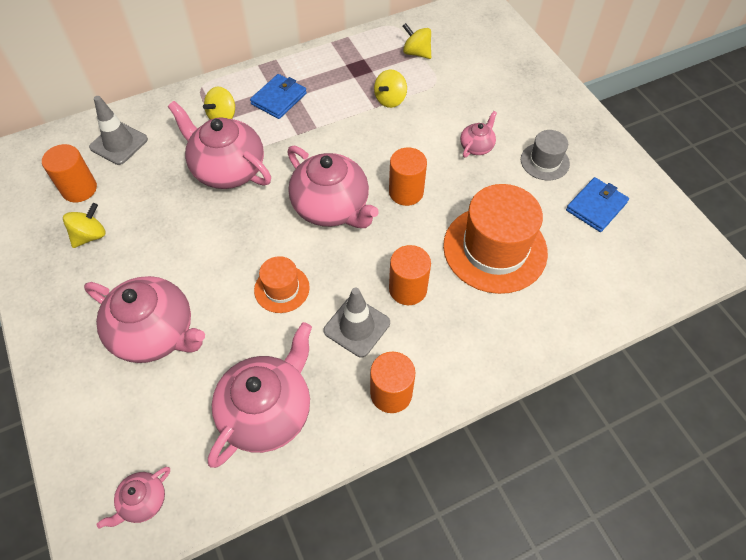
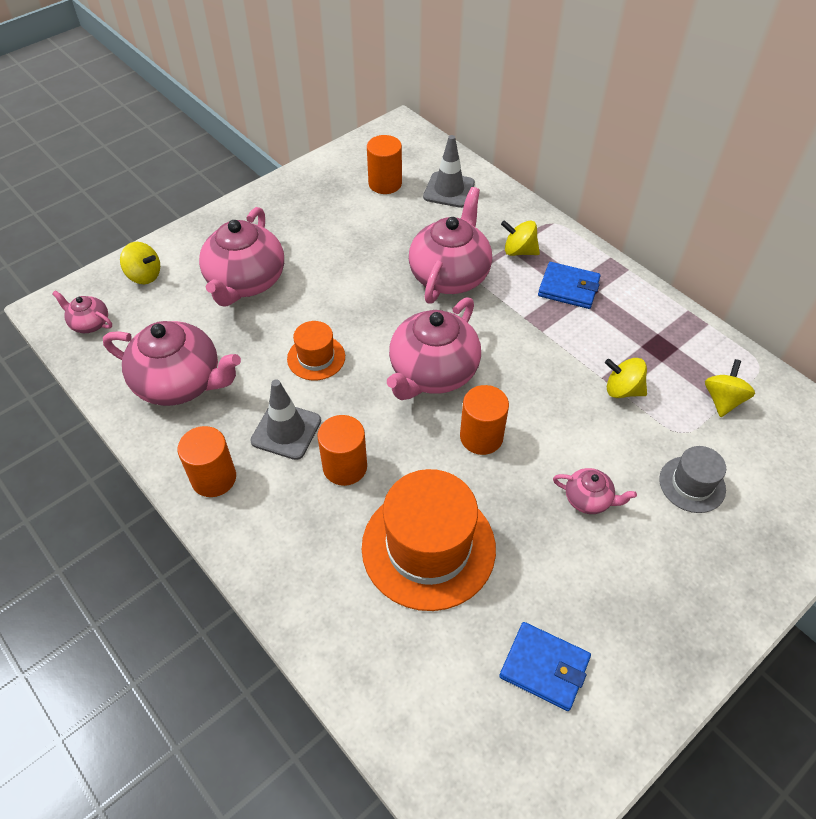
camera: 75 degrees right, 5 degrees down
yellow spinning top [63,203,105,248] -> yellow spinning top moved to [120,242,160,284]
grey hat [521,130,570,180] -> grey hat moved to [659,446,726,513]

